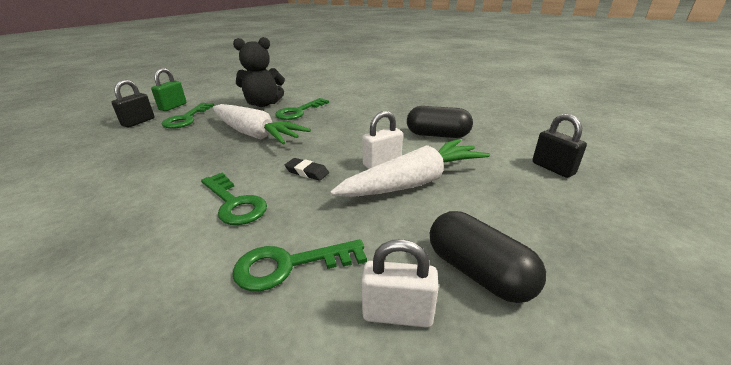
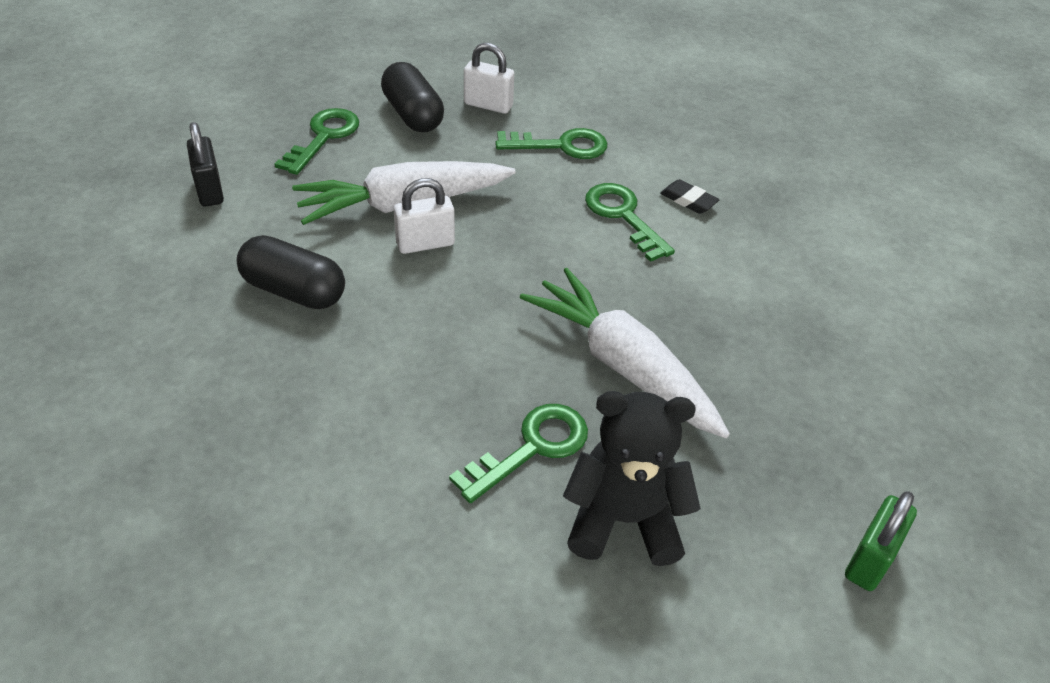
camera: 170 degrees left, 15 degrees up
black padlock [111,80,155,128] -> none
green key [162,103,214,129] -> green key moved to [275,108,359,175]
black eraser [285,158,329,181] -> black eraser moved to [660,179,720,214]

